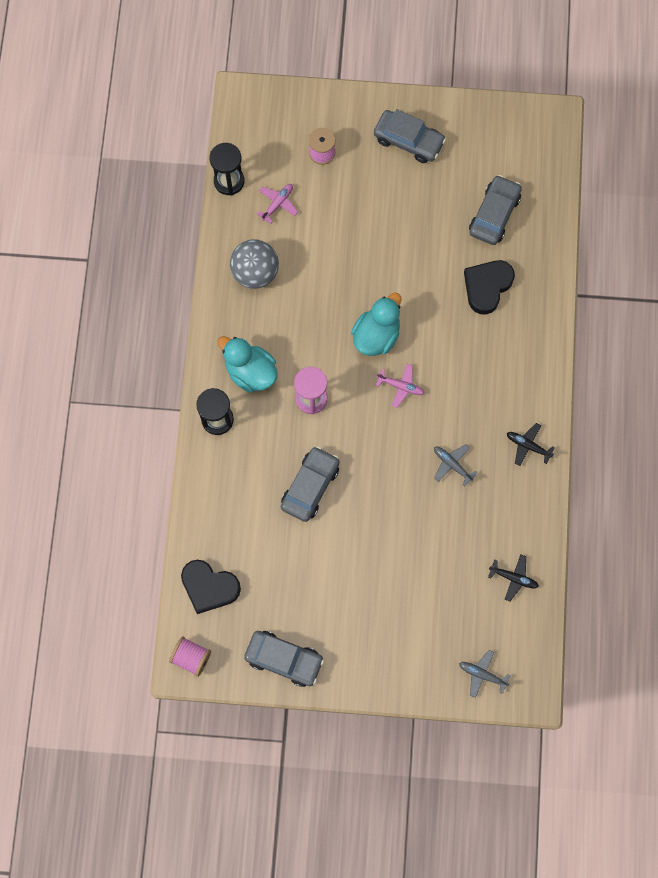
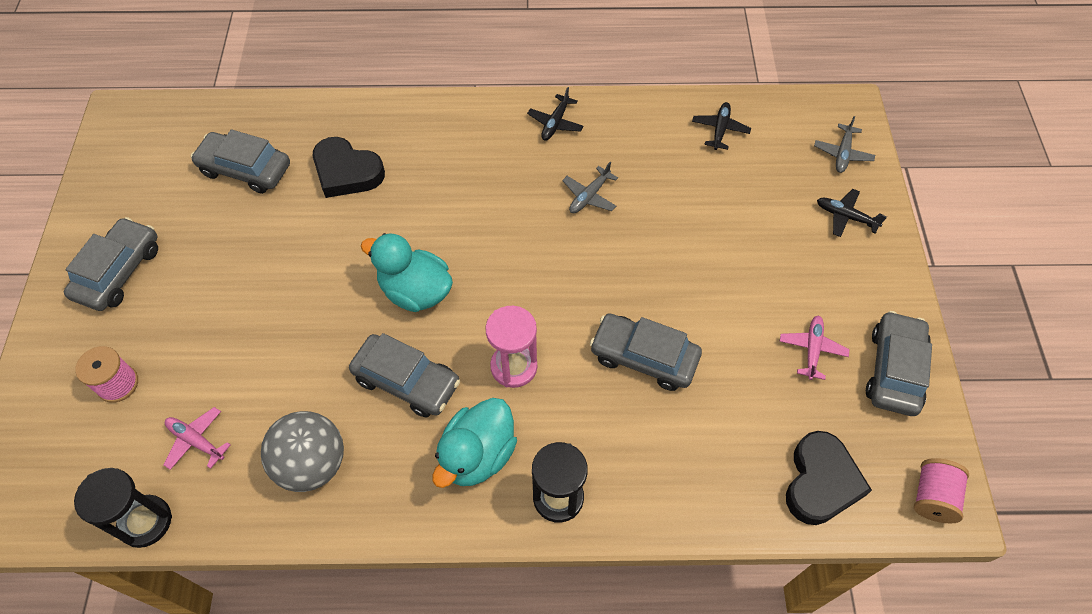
camera: 95 degrees left, 15 degrees down
pink plane [376,364,424,408] -> pink plane moved to [780,316,850,380]
none -> grey car [349,333,460,417]
none -> black plane [817,189,887,237]

